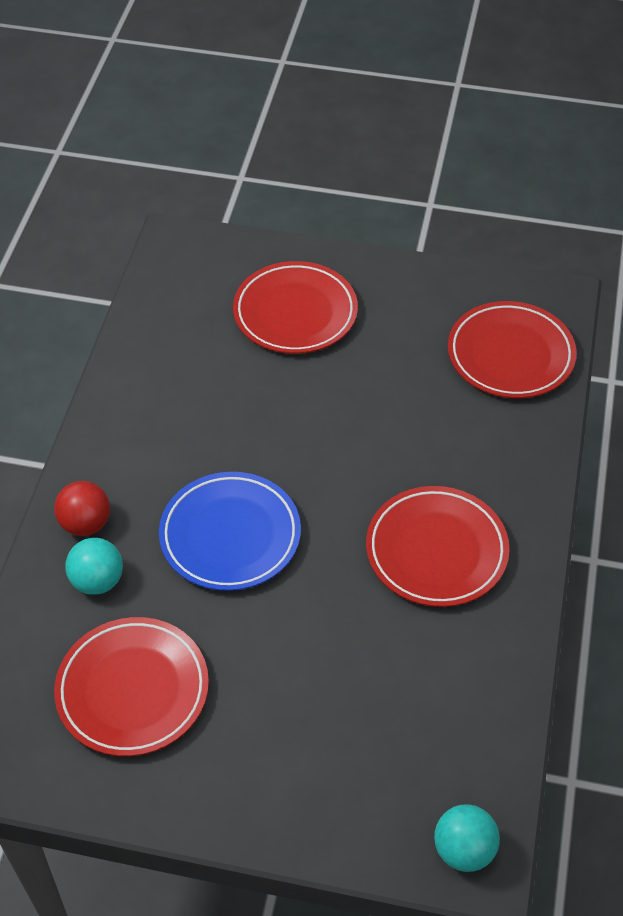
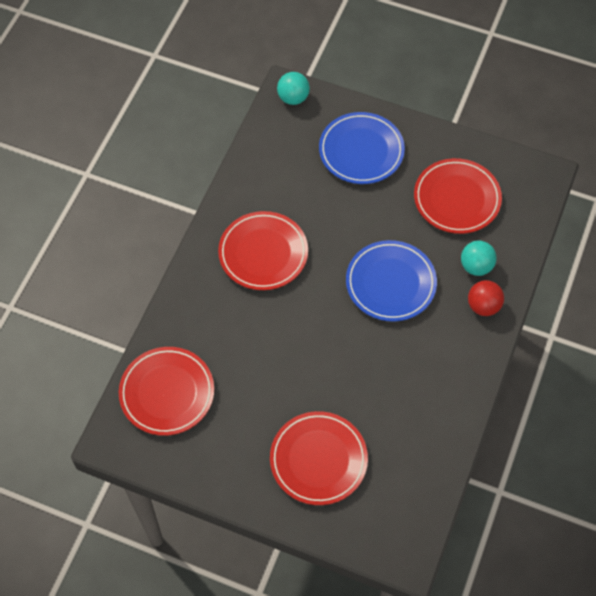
camera: 170 degrees left, 10 degrees up
none -> blue plate [319,112,405,184]

